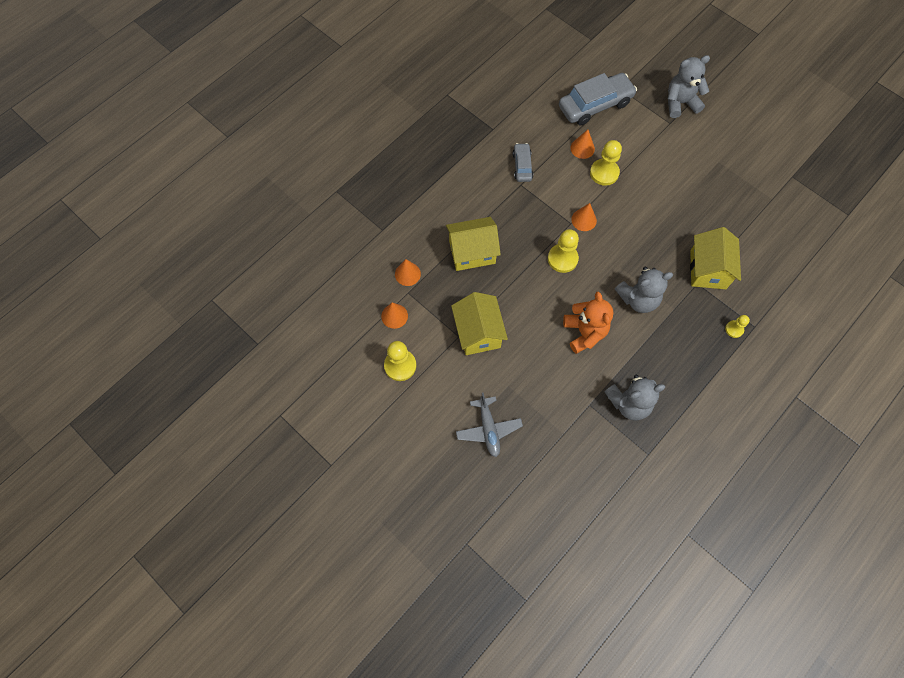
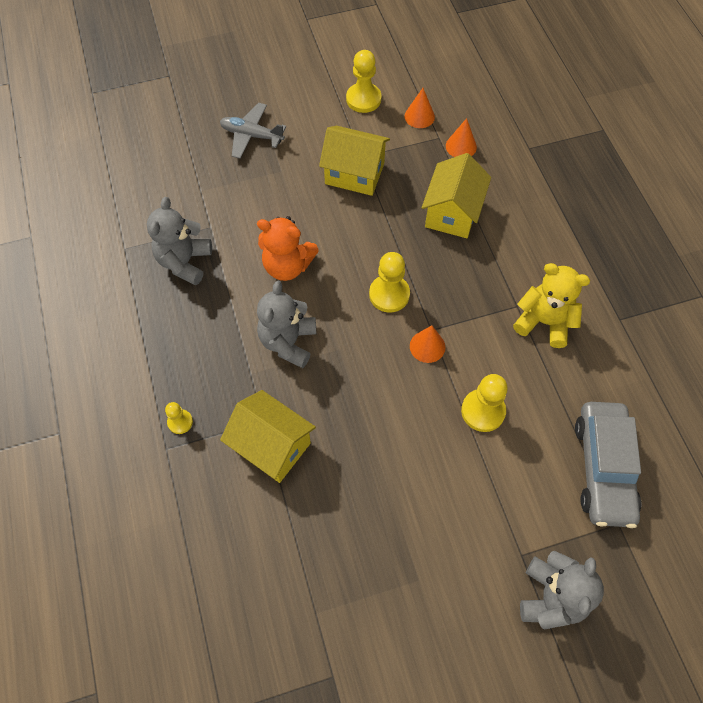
camera: 120 degrees right, 5 degrees down
grey car [513,143,533,182] -> yellow teddy bear [513,263,590,348]
orange cone [570,129,595,159] -> none

